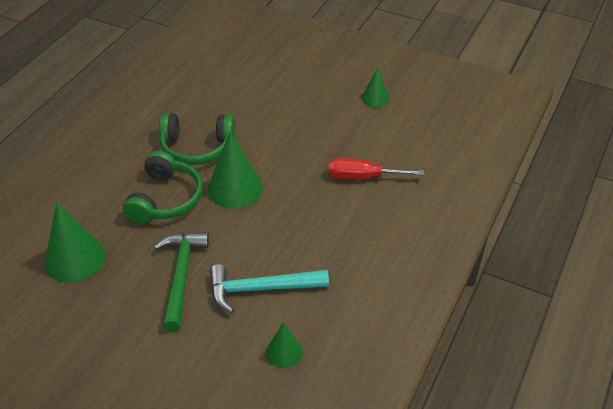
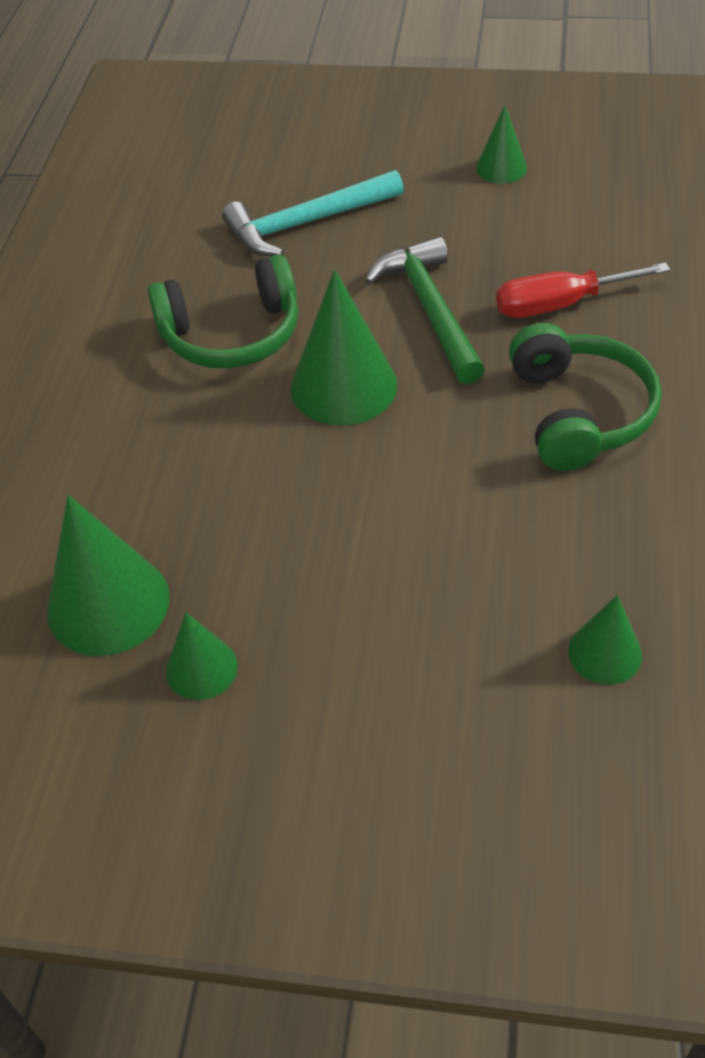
camera: 15 degrees left, 5 degrees up
green headphones [123,151,203,224] -> green headphones moved to [509,323,661,471]
green hammer [154,232,209,331] -> green hammer moved to [365,237,485,384]
turquoise hammer [210,264,329,313] -> turquoise hammer moved to [222,170,404,256]
none -> green cone [166,612,238,700]

